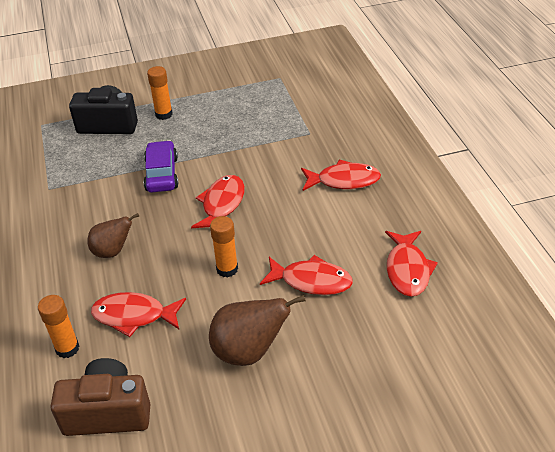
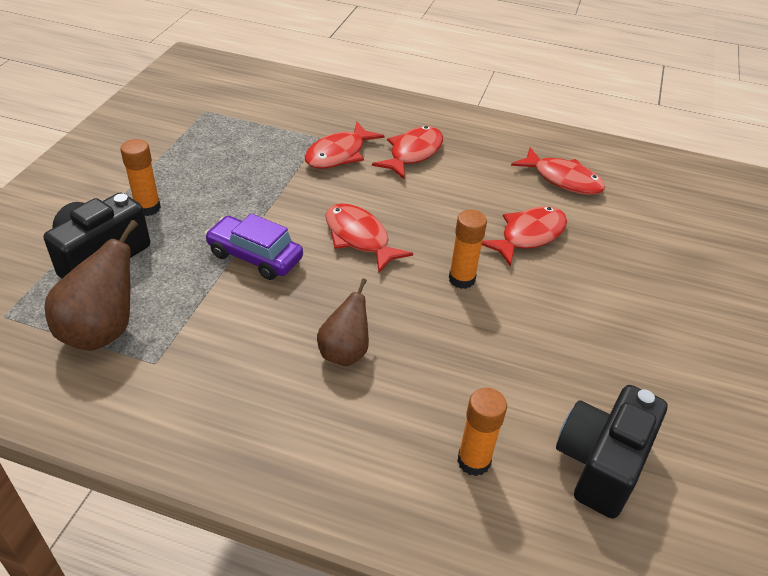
camera: 60 degrees left, 0 degrees up
brown camera [51,358,150,436] -> black camera [556,385,667,519]
red fish [91,292,186,337] -> red fish moved to [305,122,384,169]
brown pear [209,295,306,366] -> brown pear moved to [45,220,138,351]

